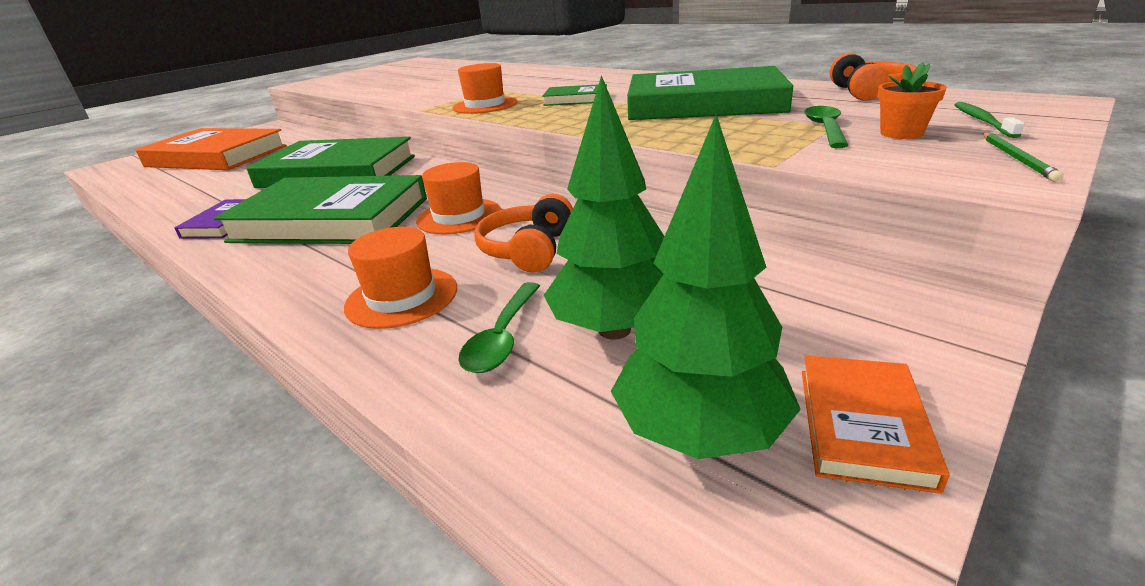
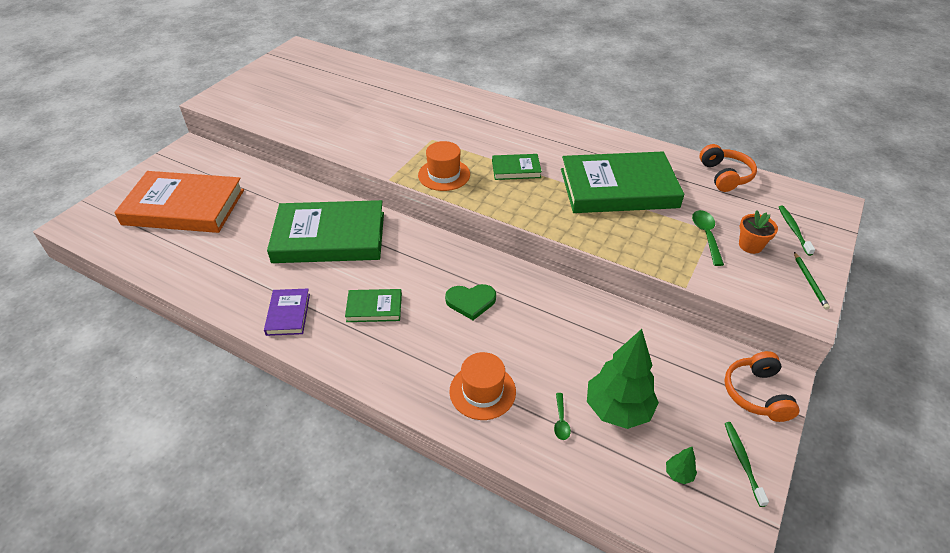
camera: 15 degrees left, 15 degrees up
green book [214,175,427,244] -> green book [345,289,402,322], size x0.45
orange hat [416,162,501,234] -> green heart [445,284,496,320]
green spoon [458,282,540,373] -> green spoon [554,393,571,440], size x0.61
orange headphones [474,194,573,273] -> orange headphones moved to [724,351,799,422]
green tree [611,114,801,459] -> green tree [666,447,697,484], size x0.40
orange book [802,355,950,494] -> green toothbrush [725,422,769,507]

